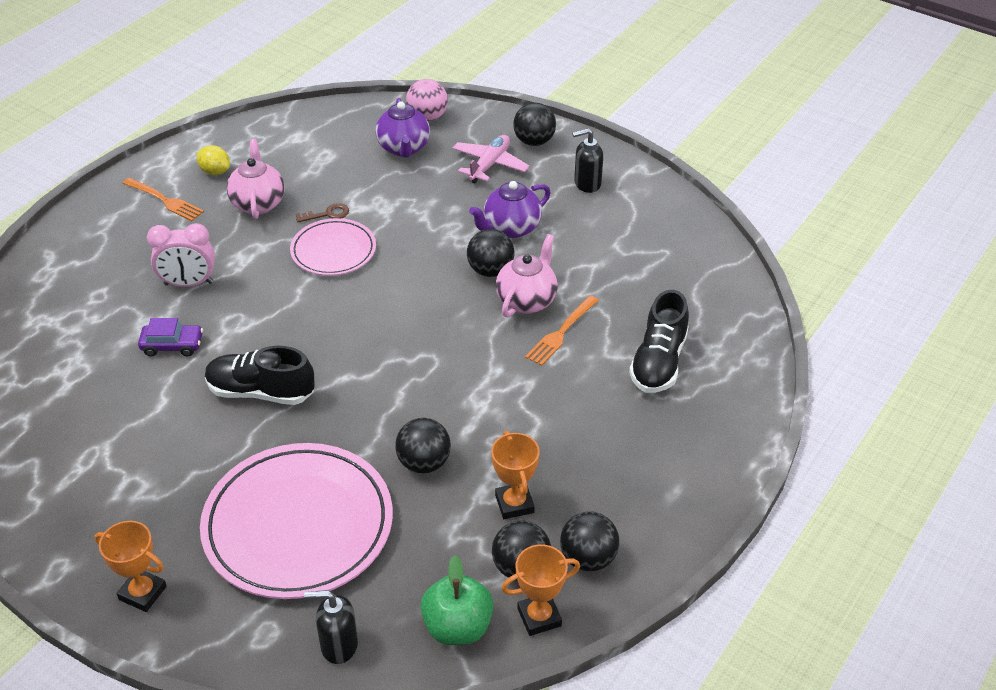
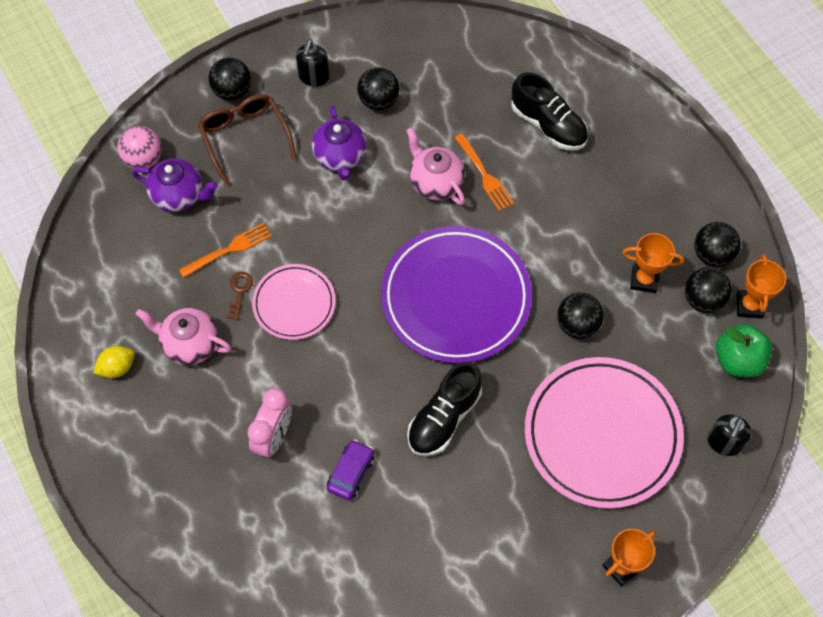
camera: 65 degrees left, 20 degrees up
orange fork [123,178,204,221] -> orange fork moved to [179,223,272,278]
pink plane [452,135,530,184] -> brown glasses [198,94,297,186]
black ball [467,229,515,277] -> black ball moved to [357,67,400,110]
none -> purple plate [381,226,532,364]

